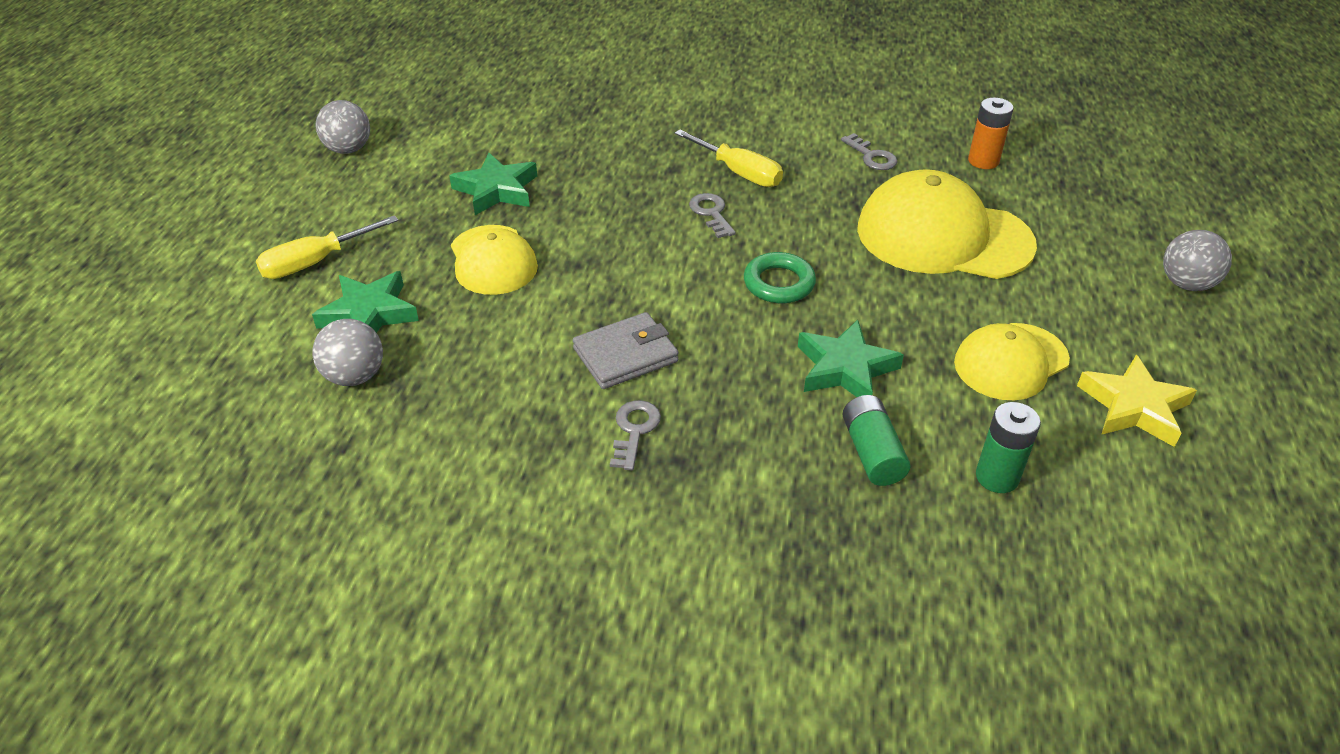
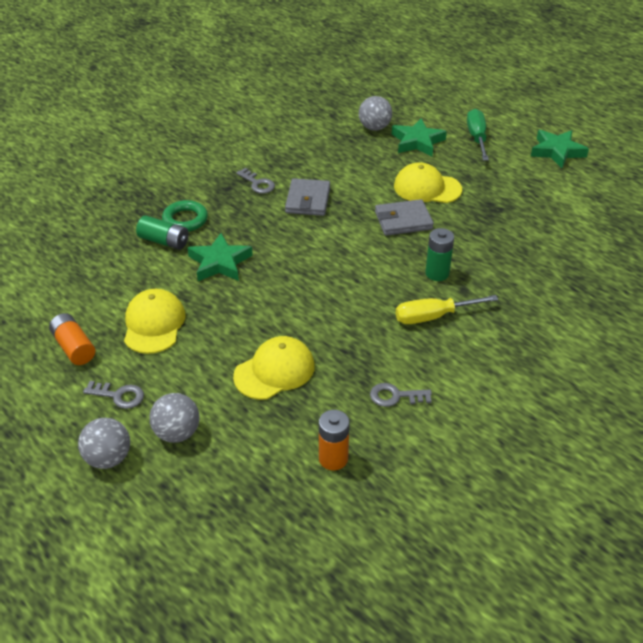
camera: 125 degrees right, 0 degrees up
yellow screwdriver [256,215,399,279] -> green screwdriver [467,109,489,160]
grey ball [315,100,370,154] -> grey ball moved to [149,393,200,443]
green star [449,153,537,215] -> green star moved to [531,130,589,168]
grey key [689,193,736,238] -> grey key moved to [83,381,144,409]
green ring [744,252,816,303] -> green ring moved to [162,200,208,232]
yellow cap [857,169,1037,279] -> yellow cap [233,336,315,400], size x0.61
green battery [976,402,1041,493] -> green battery moved to [425,228,454,281]
yellow star [1077,355,1197,447] -> orange battery [49,313,95,365]
none -> grey wallet [375,199,434,236]

